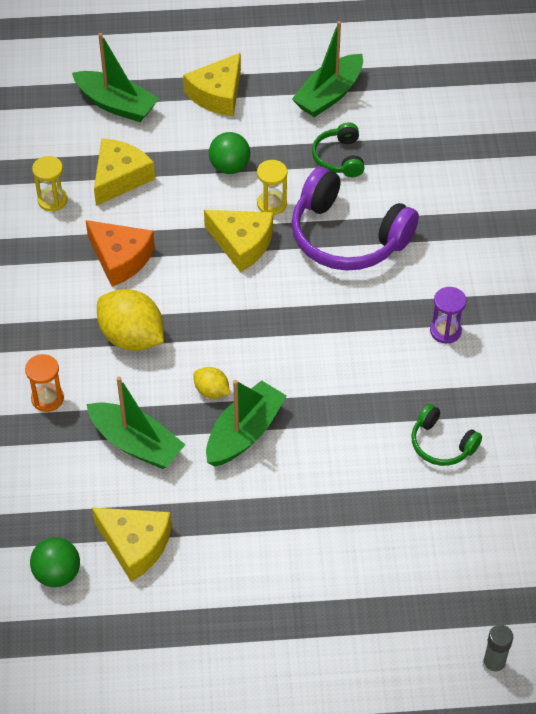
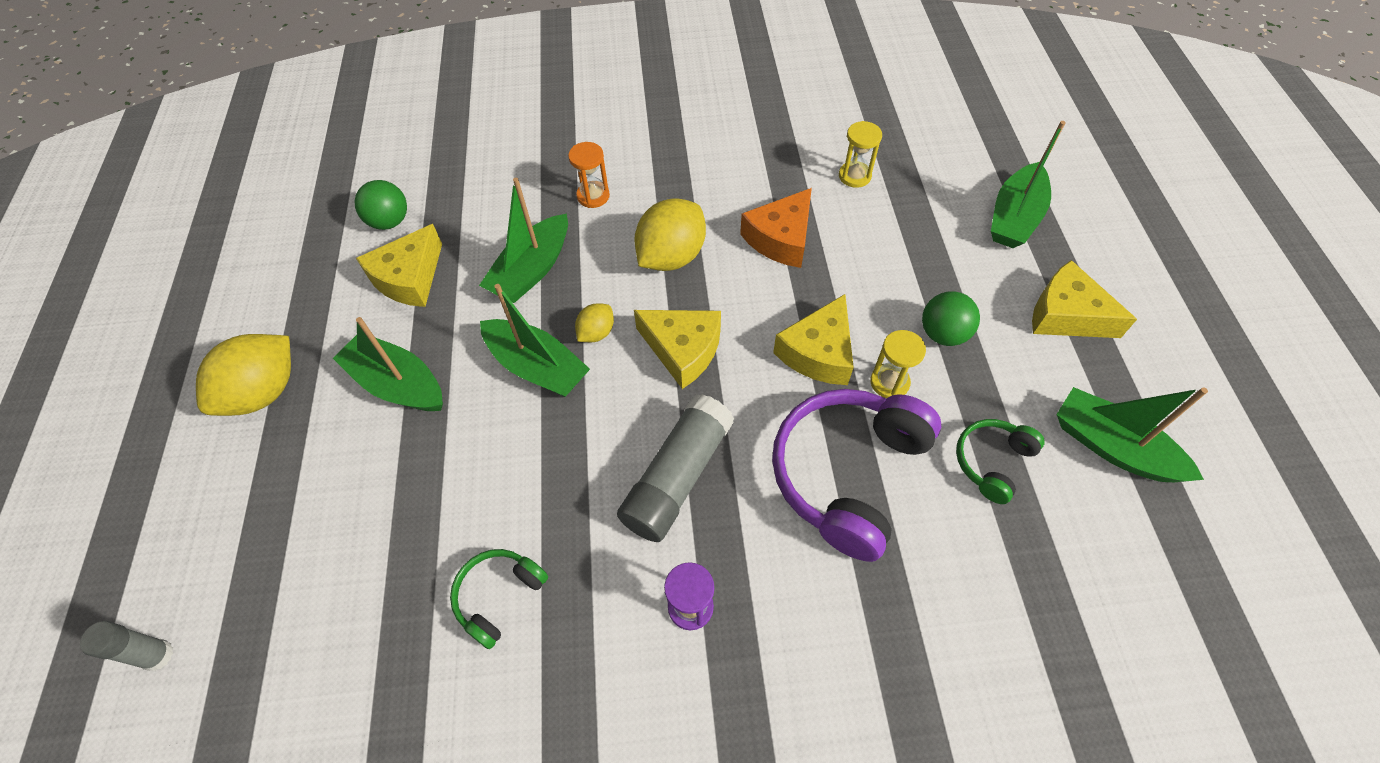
camera: 90 degrees right, 5 degrees up
yellow cheese [94,138,155,206] -> yellow cheese moved to [634,310,721,389]
green headphones [312,122,364,177] -> green headphones turned 45 degrees counterclockwise [956,419,1044,504]
none -> yellow lemon [196,334,291,416]
none -> green boat [333,317,443,411]
none -> grey glue stick [617,394,734,542]

